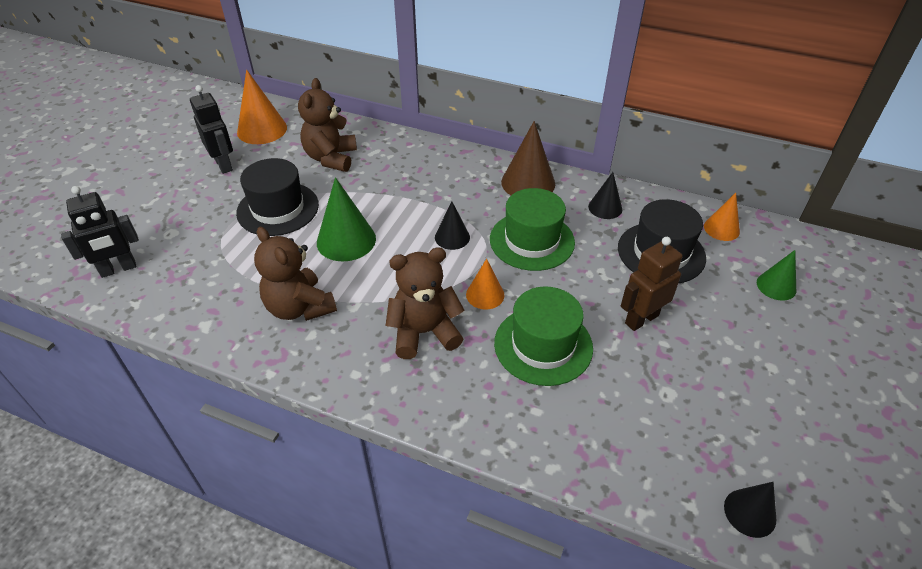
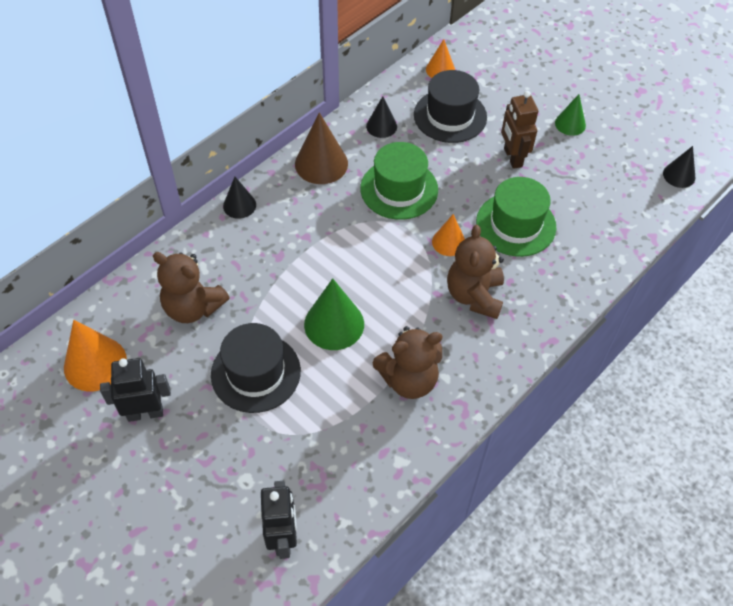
camera: 70 degrees left, 10 degrees up
black cone [435,201,470,250] -> black cone moved to [223,177,256,219]
green cone [757,250,796,301] -> green cone moved to [555,94,586,136]

